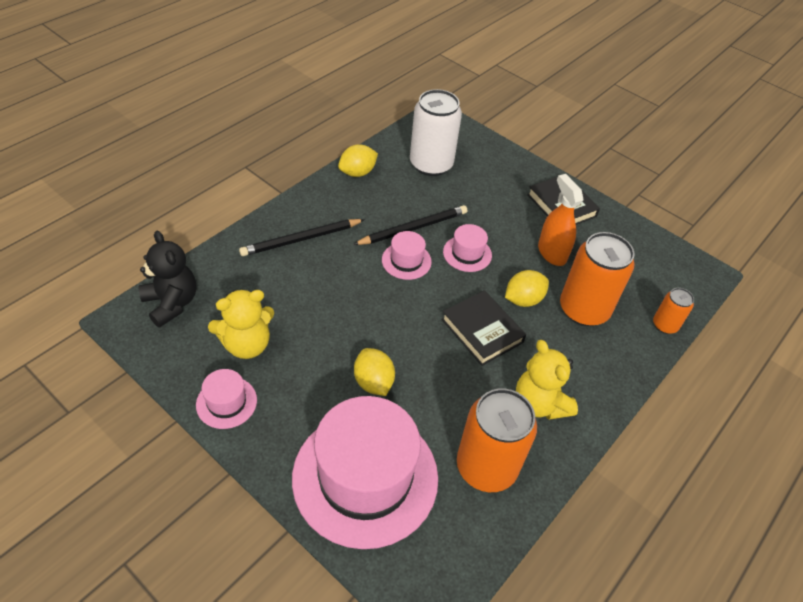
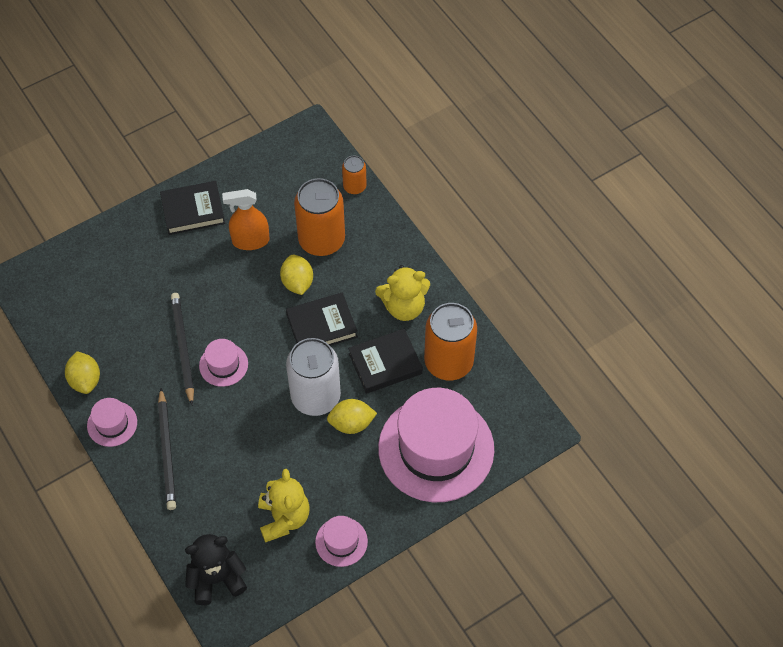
camera: 70 degrees left, 10 degrees up
white can [410,89,462,176] -> white can moved to [286,338,341,416]
pink hat [443,224,492,272] -> pink hat moved to [87,398,137,447]
none -> black book [348,329,423,394]

